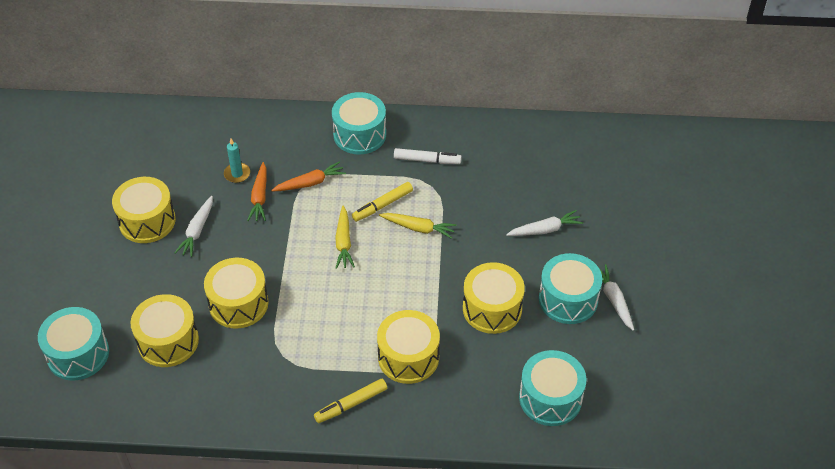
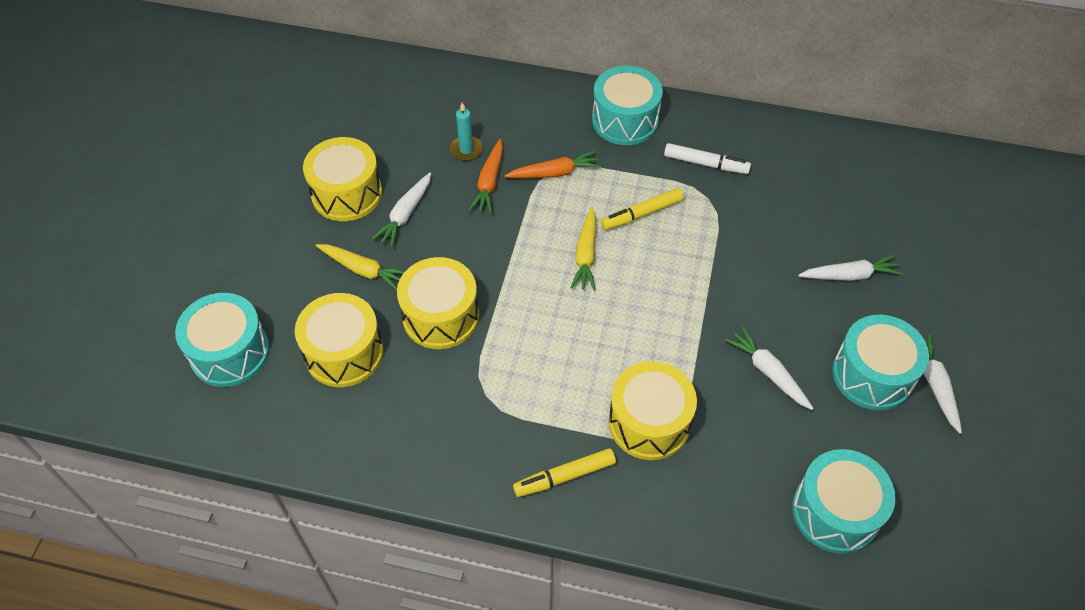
camera: 10 degrees right, 5 degrees up
yellow carrot [379,213,457,239] -> yellow carrot moved to [316,244,405,290]
yellow drum [463,262,525,334] -> white carrot [725,327,814,410]

